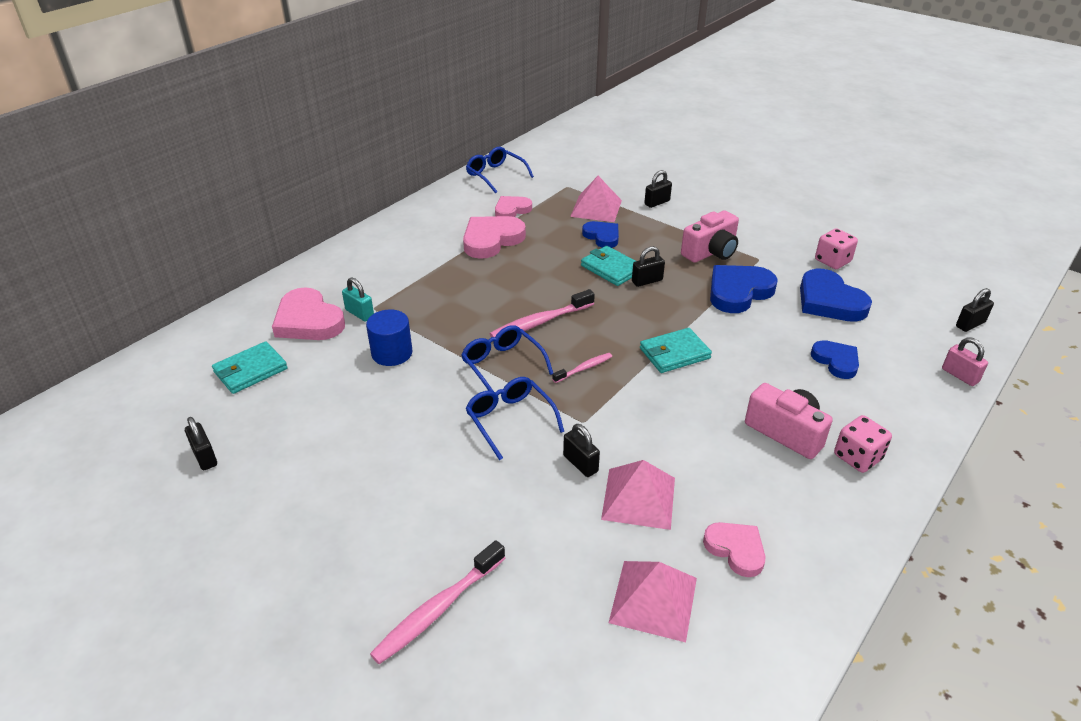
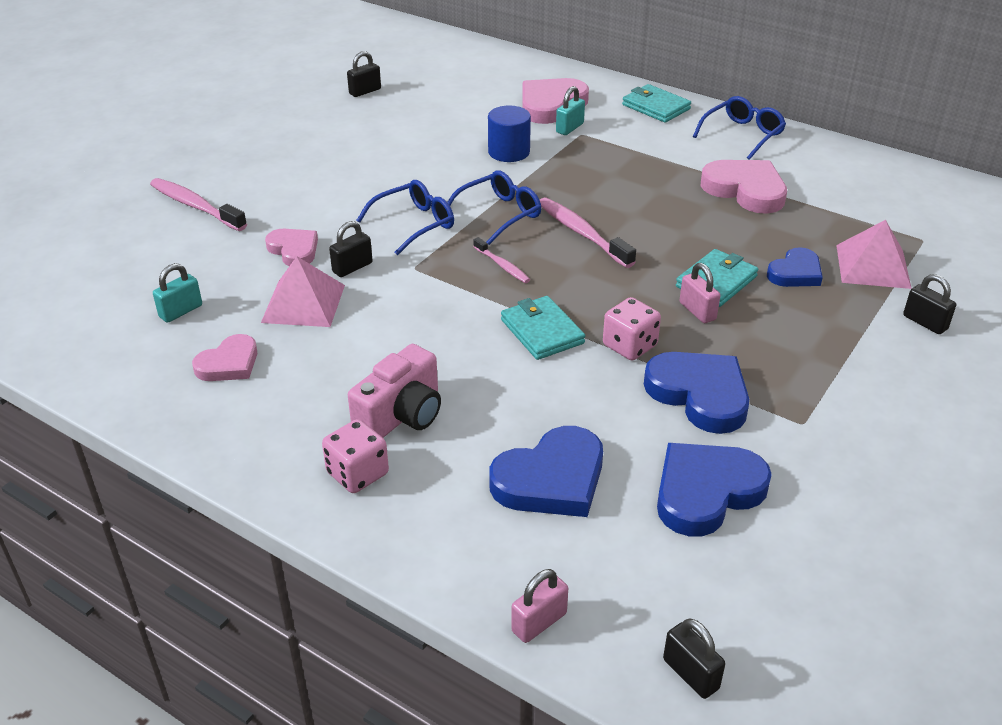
camera: 85 degrees right, 0 degrees up
turquoise wallet [212,341,288,394] -> turquoise wallet moved to [622,84,691,123]
blue glasses [466,147,534,194] -> blue glasses moved to [693,96,786,160]
pink heart [495,196,532,217] -> pink heart moved to [265,229,318,266]
pink pyramid [609,561,697,642] -> turquoise padlock [153,263,202,323]
black padlock [632,246,665,287] -> pink padlock [679,263,720,323]
pink camera [681,210,739,263] -> none
blue heart [811,340,859,379] -> blue heart [489,426,603,517], size x1.61
pink dice [815,228,858,269] -> pink dice moved to [603,297,661,361]

